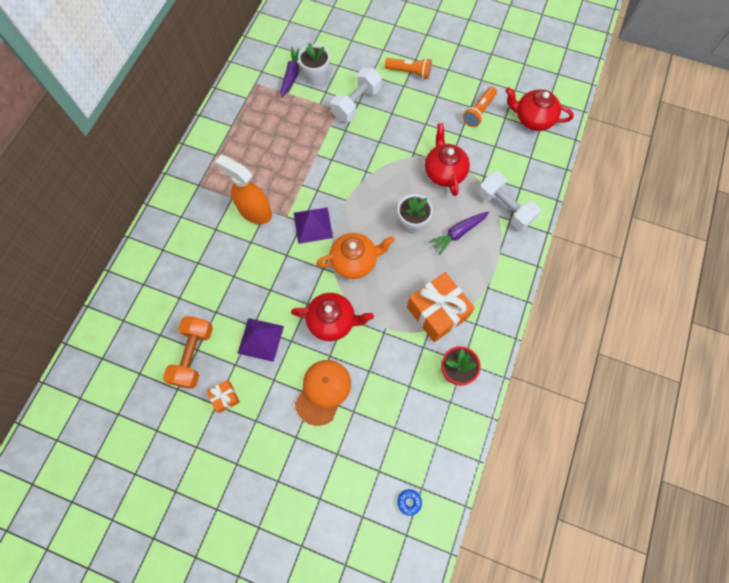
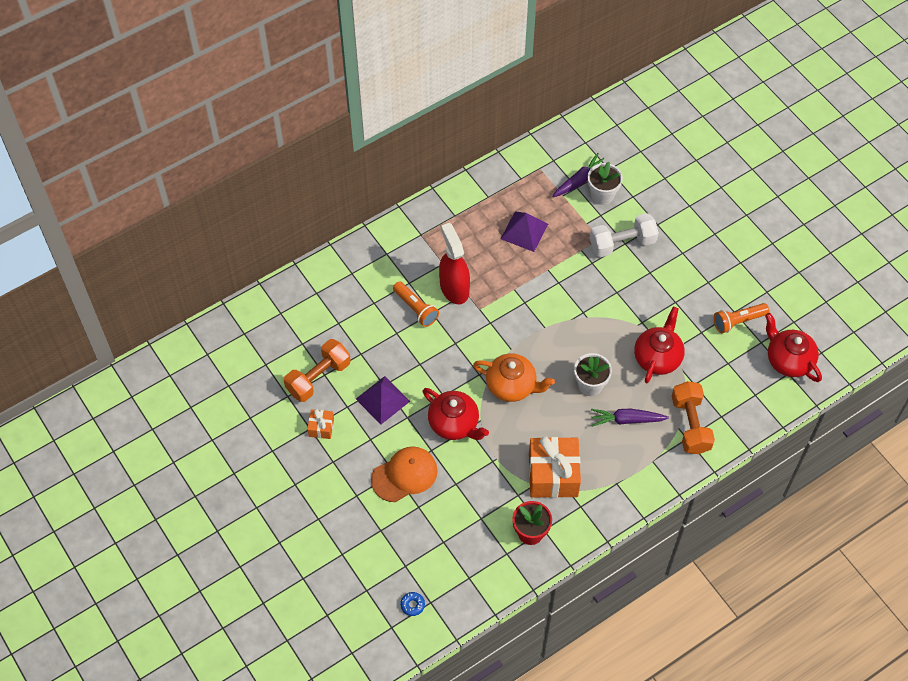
camera: 35 degrees right, 10 degrees down
orange spray bottle [215,155,272,224] -> red spray bottle [439,223,470,304]
purple pyramid [294,207,333,244] -> purple pyramid moved to [501,211,548,252]
orange flashlight [385,58,432,79] -> orange flashlight moved to [393,281,439,327]
white dumbbell [478,172,541,231] -> orange dumbbell [672,381,715,454]

